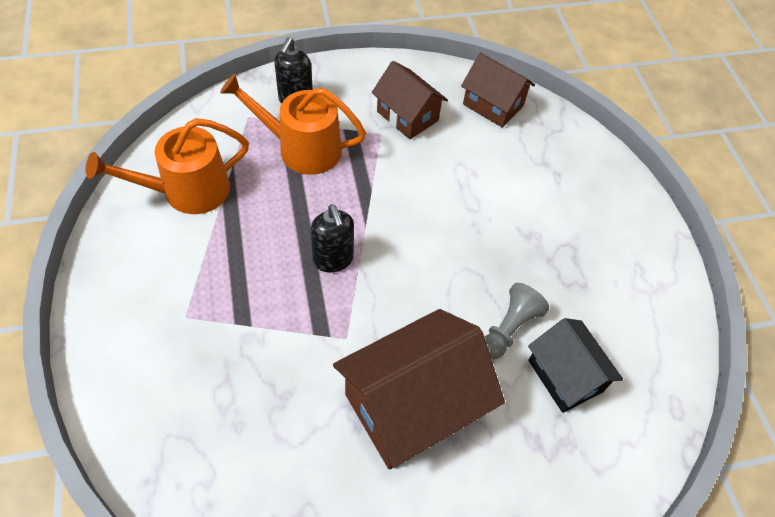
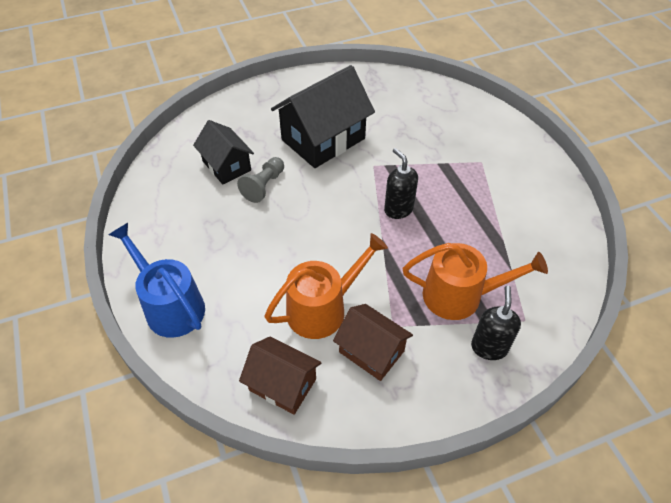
camera: 175 degrees right, 5 degrees down
orange watering can [86,118,249,214] -> orange watering can moved to [264,233,388,339]
brown house [333,309,505,470] -> black house [271,65,375,168]
none -> blue watering can [109,223,205,338]

